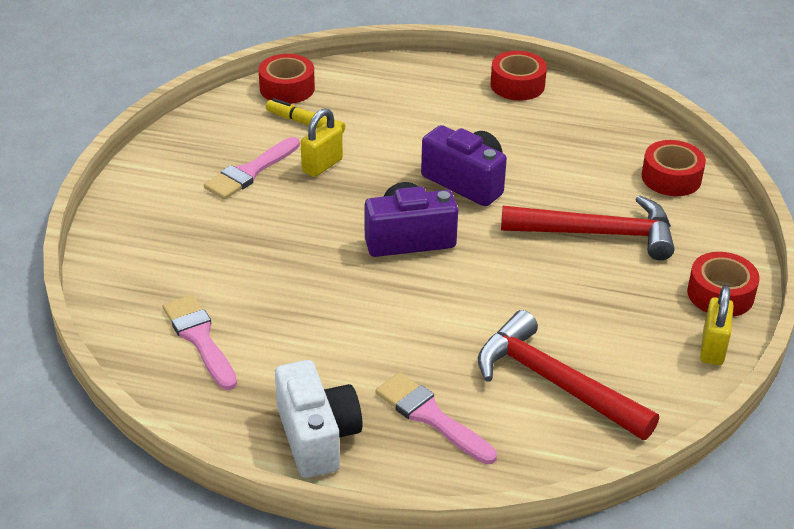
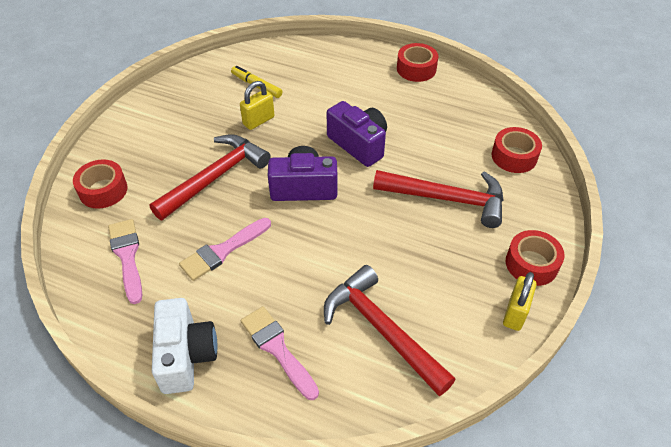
camera: 10 degrees right, 10 degrees up
pink brush [204,137,300,200] -> pink brush moved to [179,218,271,281]
red tape [259,54,315,104] -> red tape moved to [73,160,128,209]
none -> red hammer [150,134,271,220]

